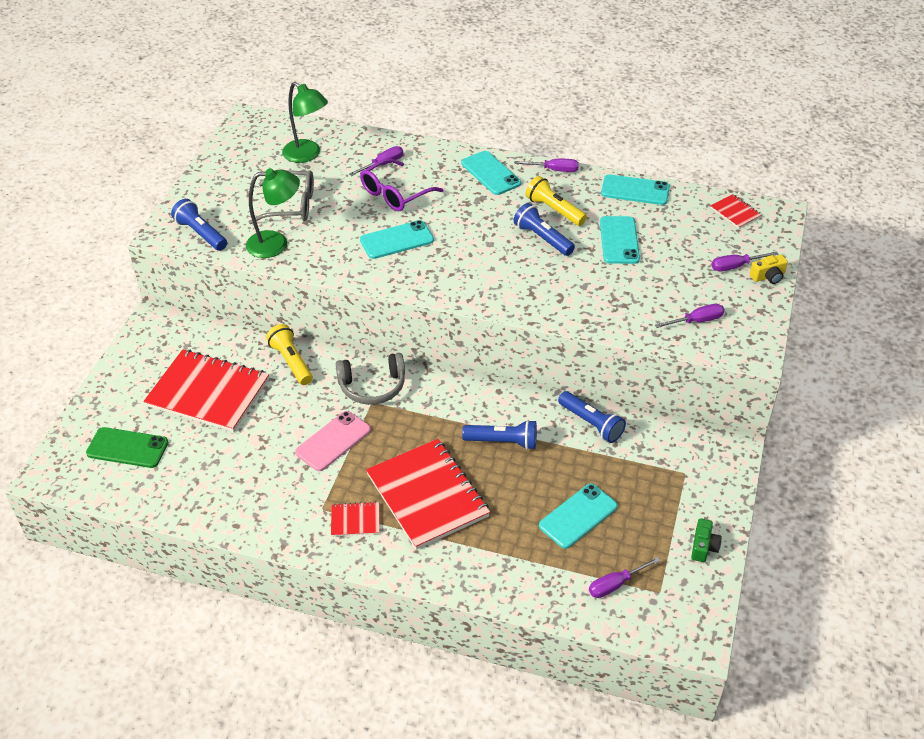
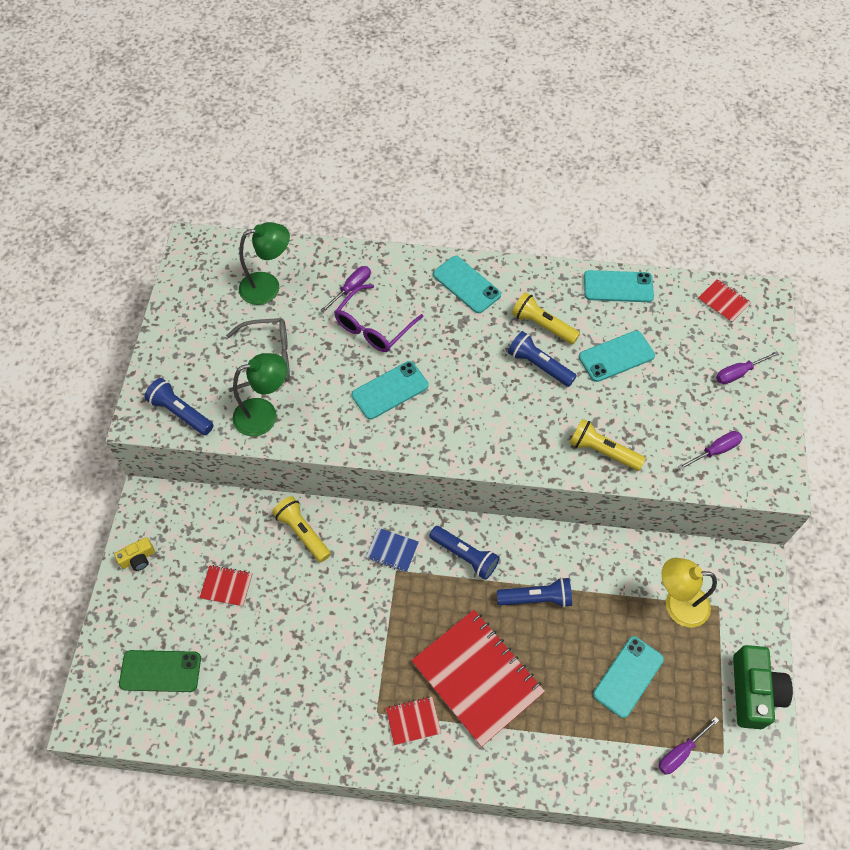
camera: 10 degrees left, 15 degrees up
red notebook [143,349,269,432] -> red notebook [199,565,253,606], size x0.44
green lamp [282,82,328,163] -> green lamp turned 45 degrees counterclockwise [239,222,290,305]
pink phone [295,411,371,471] -> none
grey headphones [336,353,405,405] -> blue notebook [366,528,419,573]
purple screwdriver [514,159,579,172] -> none
blue flashlight [558,391,626,443] -> blue flashlight moved to [429,526,500,580]
turquoise phone [600,216,640,264] -> turquoise phone turned 75 degrees clockwise [579,331,655,382]
green camera [691,518,722,562] -> green camera [733,645,793,729], size x1.93
yellow camera [750,255,788,284] -> yellow camera moved to [114,537,155,571]
none -> yellow flashlight [570,419,646,471]
none -> yellow lamp [662,558,717,627]

